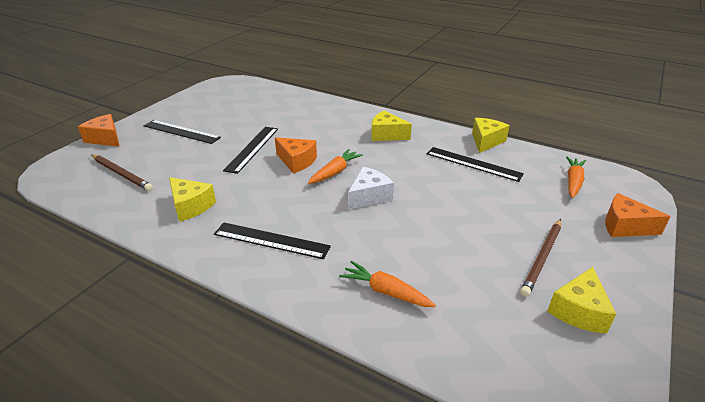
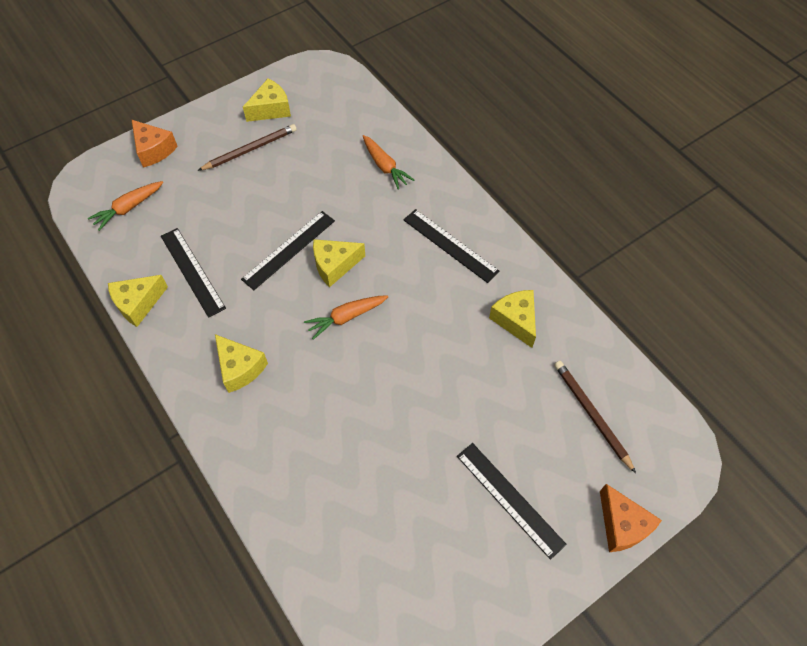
camera: 155 degrees left, 25 degrees up
black ruler [223,127,278,174] -> black ruler moved to [241,211,335,290]
orange cheese [275,137,317,174] -> none
white cheese [348,167,394,210] -> yellow cheese [313,239,365,287]

